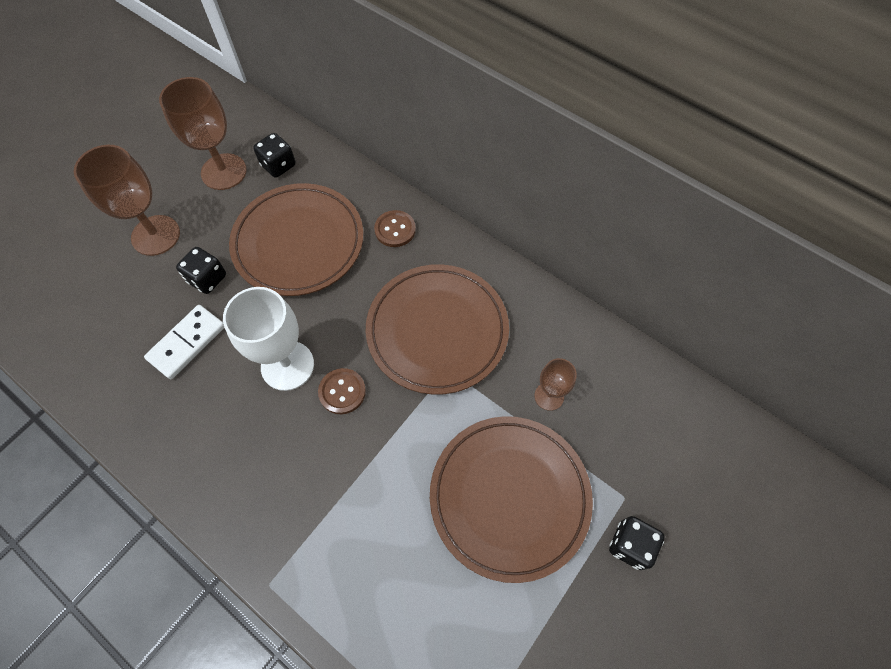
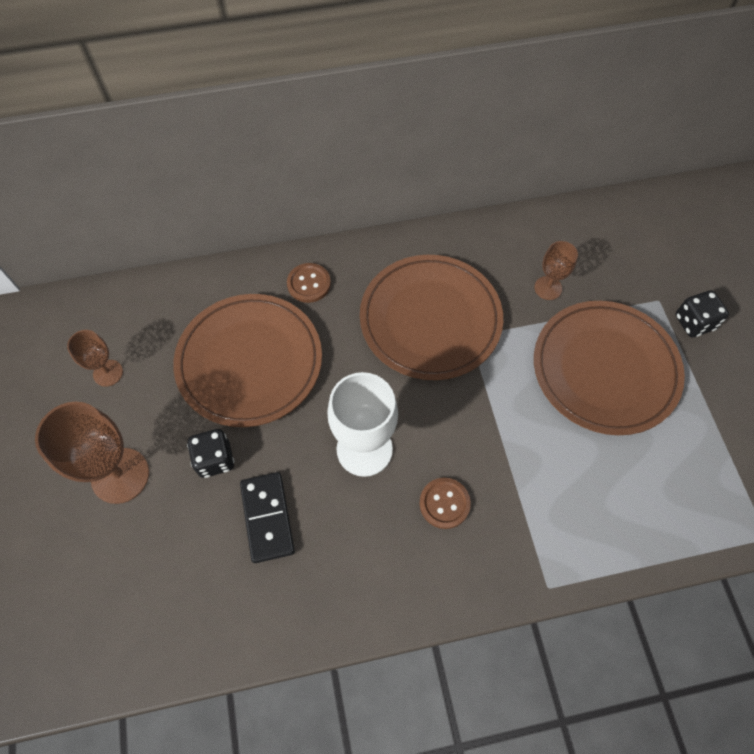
camera: 50 degrees left, 0 degrees up
white domino [144,305,224,379] -> black domino [240,472,295,563]
brown goblet [159,77,247,190] -> brown goblet [67,330,123,387], size x0.55
black dice [253,133,296,178] -> none
brown button [318,368,366,414] -> brown button moved to [420,478,471,529]

